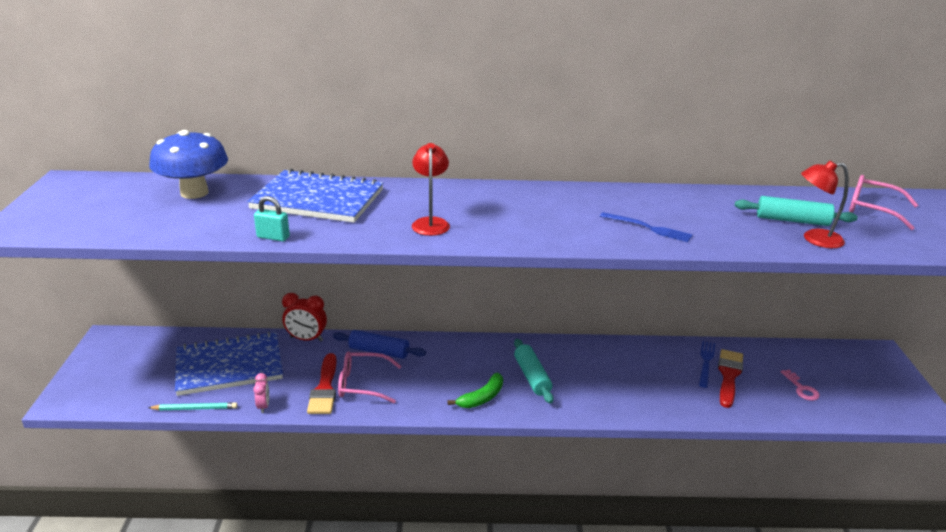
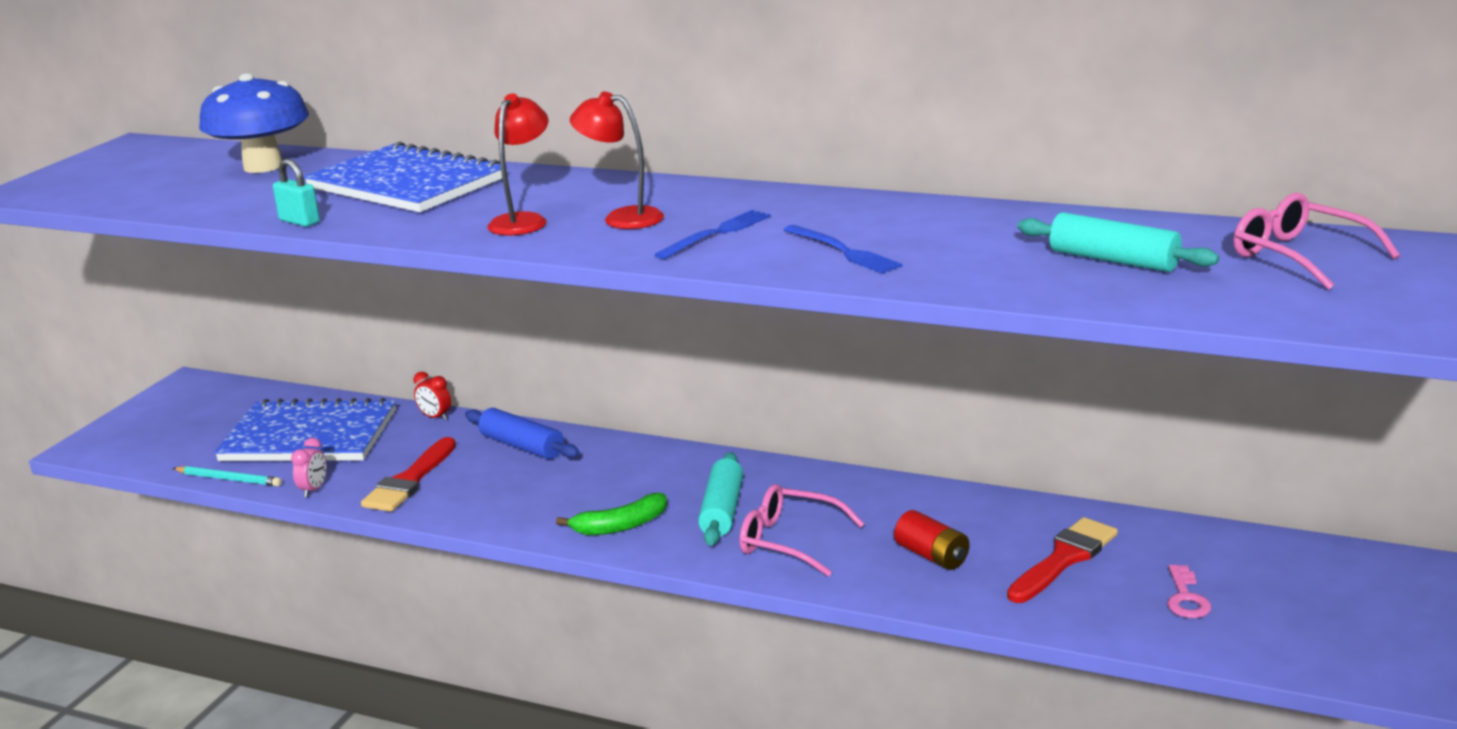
camera: 25 degrees right, 5 degrees down
red clock [282,293,327,342] -> red clock [414,372,451,420], size x0.59
pink glasses [338,351,402,403] -> pink glasses moved to [740,484,864,577]
blue fork [699,341,715,388] -> blue fork moved to [654,210,771,259]
red lamp [801,161,849,248] -> red lamp moved to [570,91,664,229]
none -> red battery [894,510,970,570]

